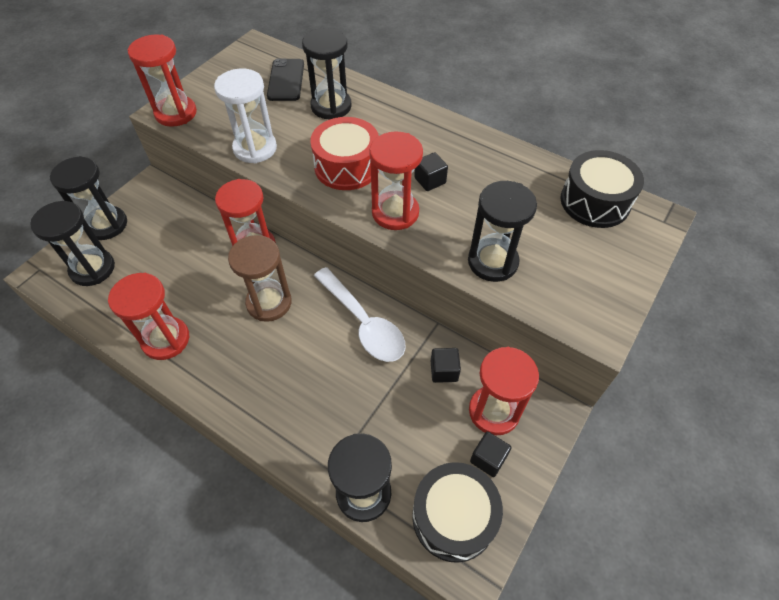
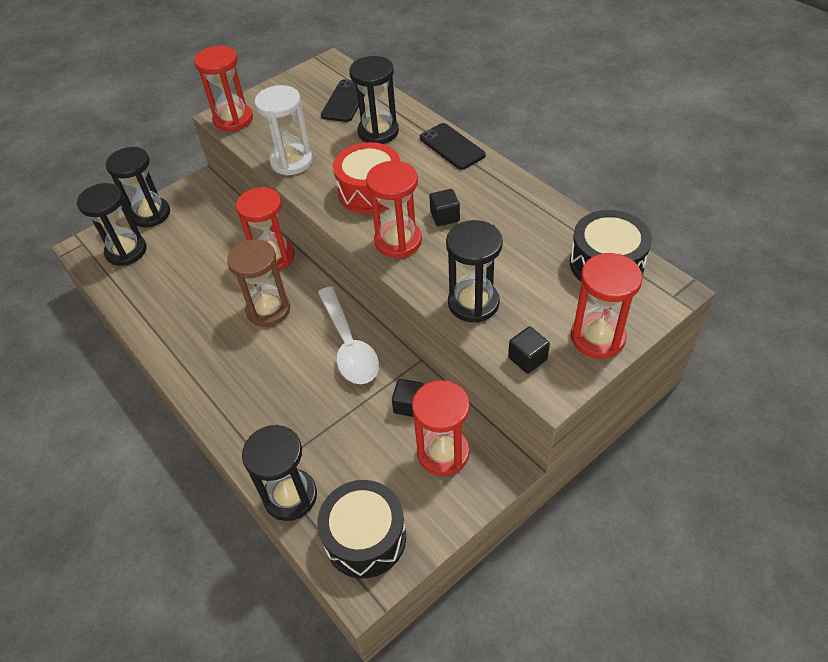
camera: 20 degrees right, 5 degrees down
red hourglass [108,273,189,360] -> red hourglass moved to [571,253,643,359]
black cube [470,432,511,477] -> black cube moved to [508,326,550,374]
none -> black phone [420,123,486,170]

